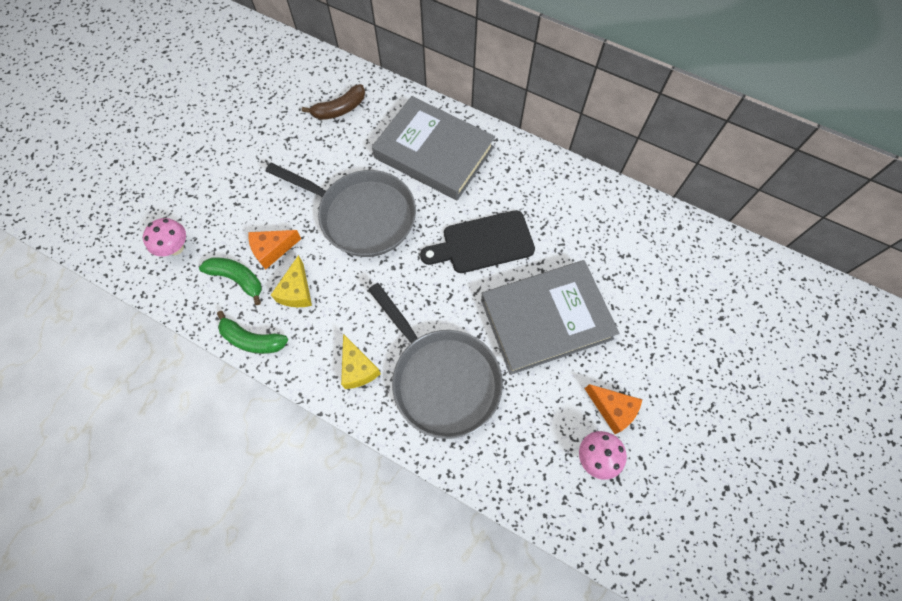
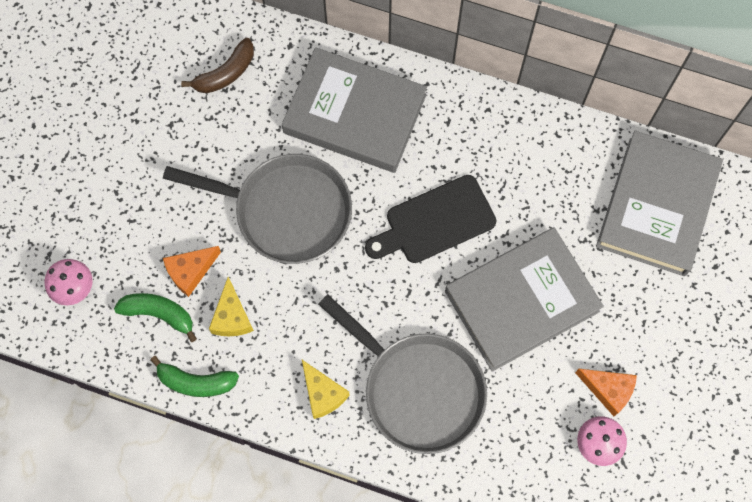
camera: 10 degrees left, 5 degrees up
none -> grey book [596,131,723,276]

